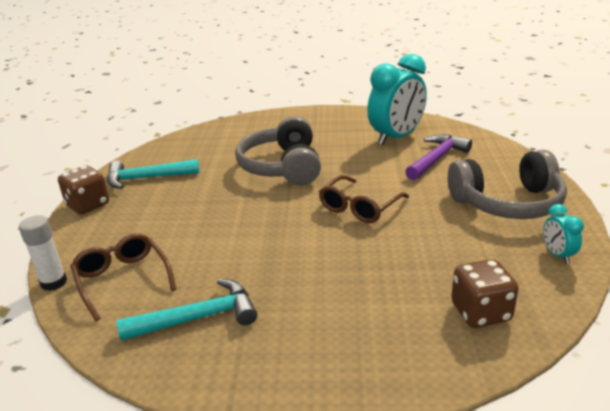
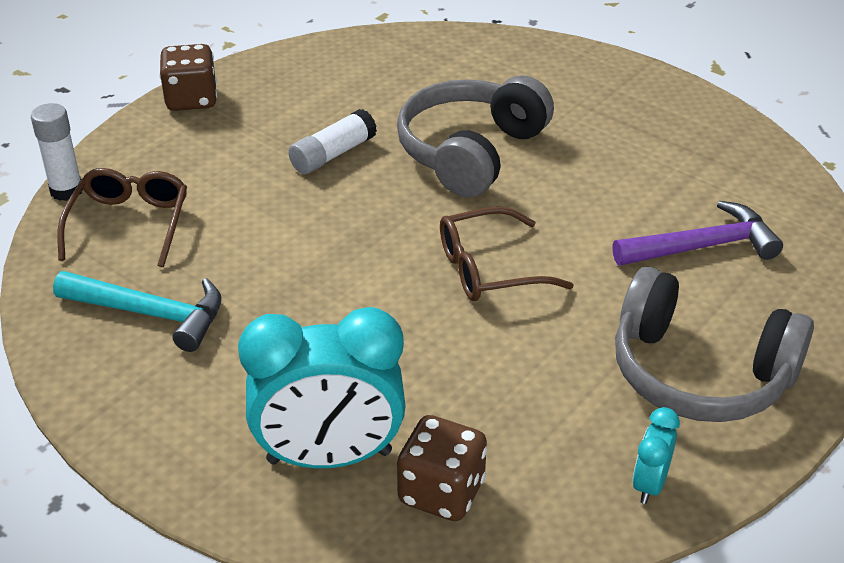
camera: 35 degrees right, 10 degrees up
turquoise hammer [107,159,199,189] -> none
turquoise clock [367,54,427,146] -> turquoise clock moved to [238,307,406,468]
none -> white glue stick [288,109,377,174]

